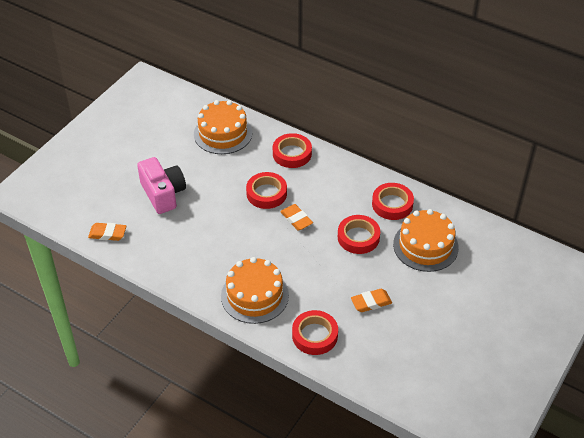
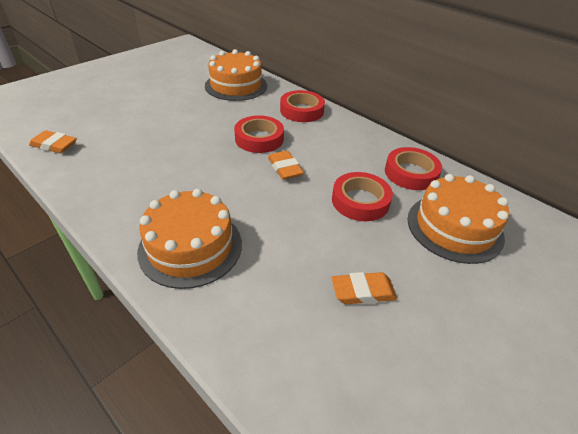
camera: 10 degrees right, 5 degrees down
pink camera [137,157,186,214] -> none
red tape [292,310,338,355] -> none

